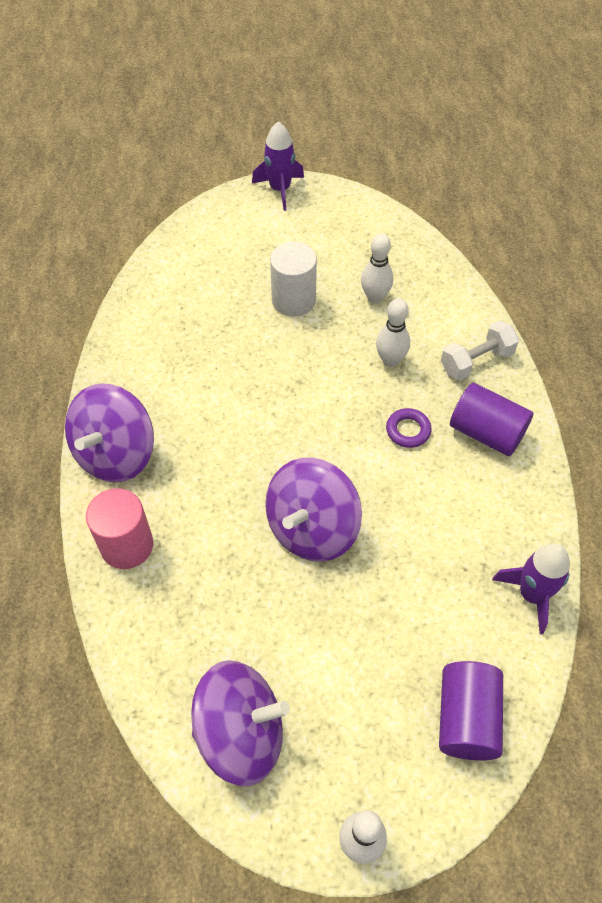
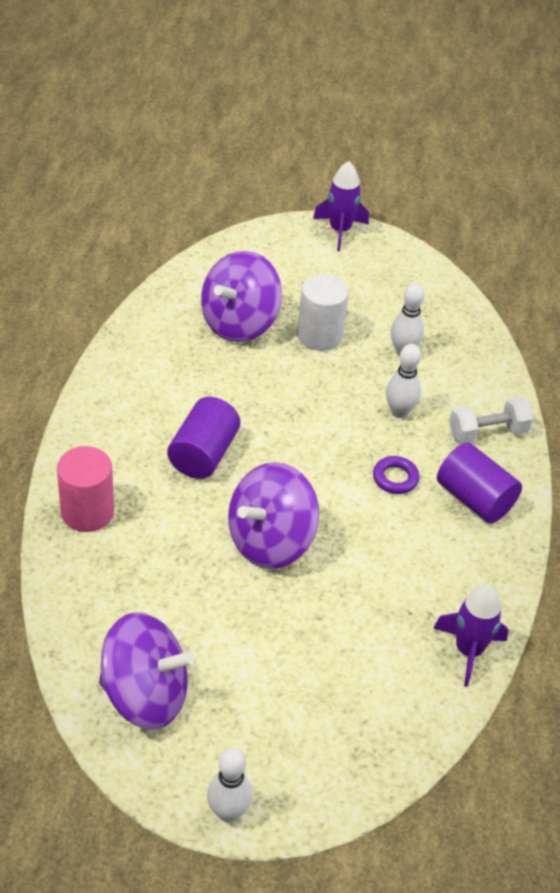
camera: 10 degrees right, 10 degrees down
purple spinning top [65,383,154,482] -> purple spinning top moved to [201,251,282,342]
purple cylinder [439,661,503,761] -> purple cylinder moved to [167,397,240,479]

